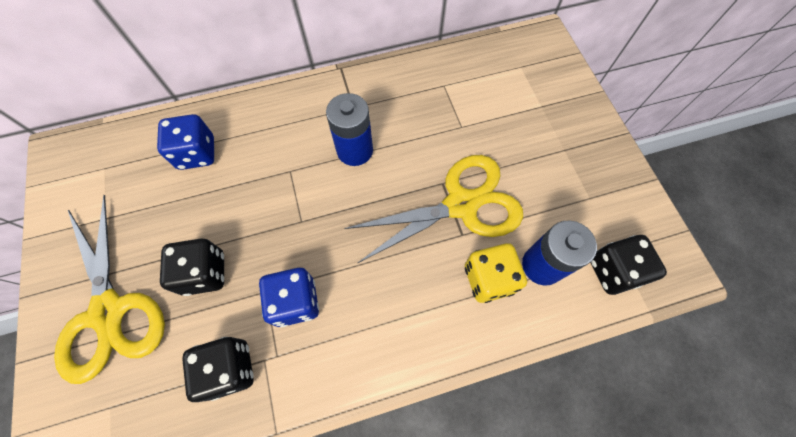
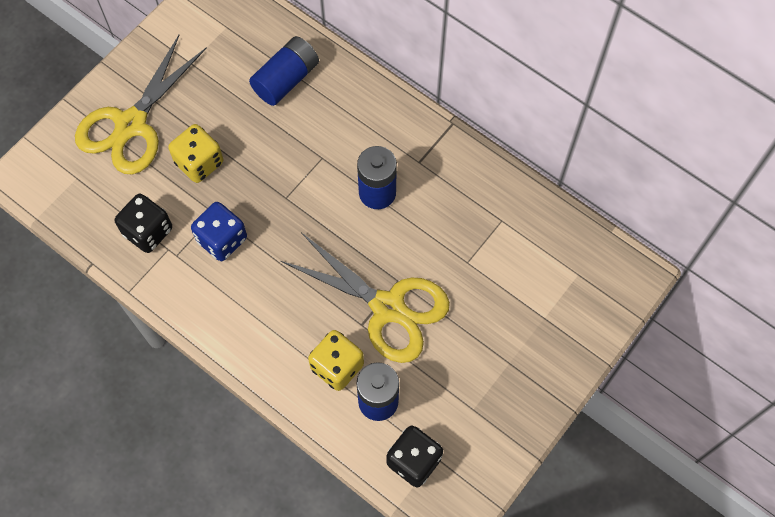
camera: 55 degrees right, 0 degrees up
blue dice [157,114,214,170] -> blue battery [249,36,319,106]
black dice [160,239,224,296] -> yellow dice [168,124,223,183]

